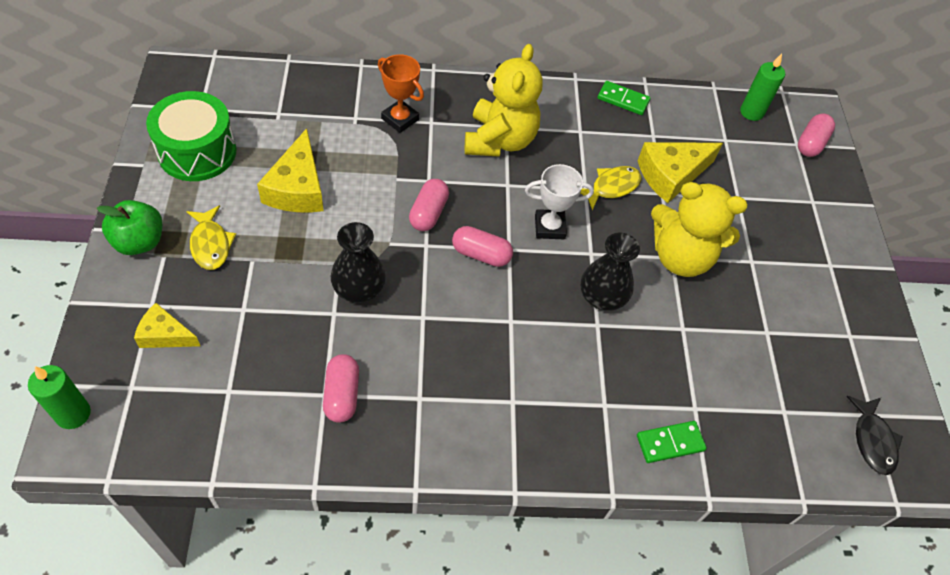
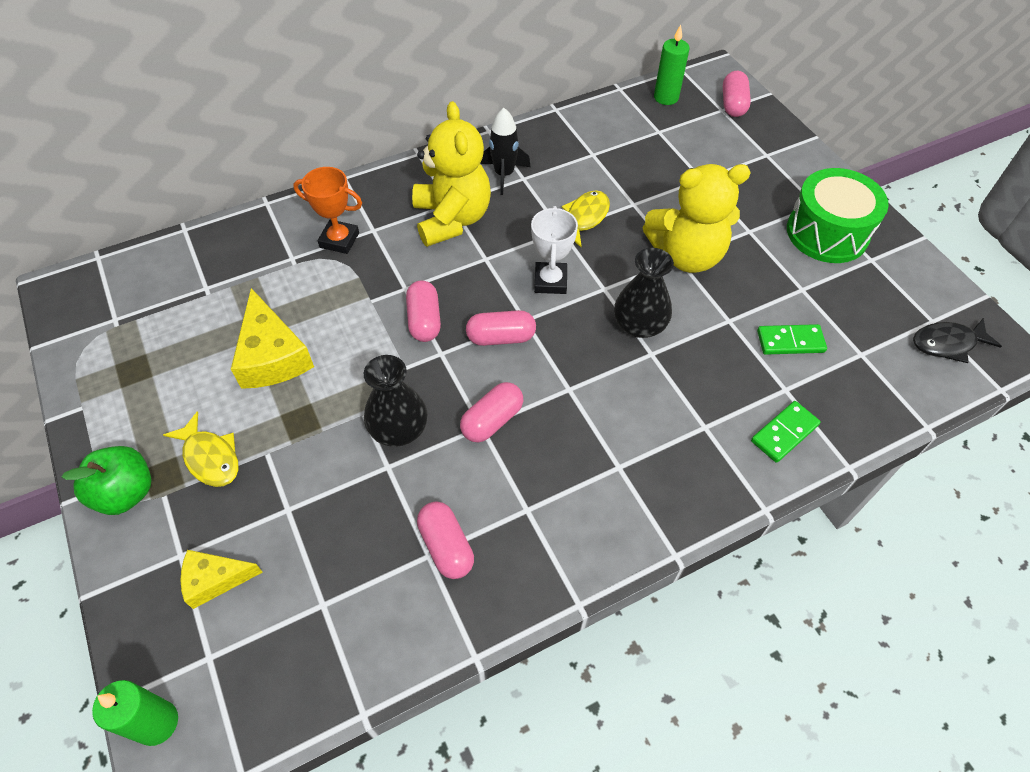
camera: 20 degrees left, 0 degrees up
green drum [146,91,236,181] -> green drum moved to [787,168,888,263]
white trophy [525,164,594,239] -> white trophy turned 60 degrees counterclockwise [531,206,578,294]
green domino [598,81,650,115] -> green domino moved to [757,324,827,355]
yellow cheese [638,142,723,203] -> none
black fish [847,396,903,475] -> black fish turned 105 degrees clockwise [913,318,1002,363]
none -> pink capsule [460,382,523,442]
none -> black rocket [480,108,531,195]

